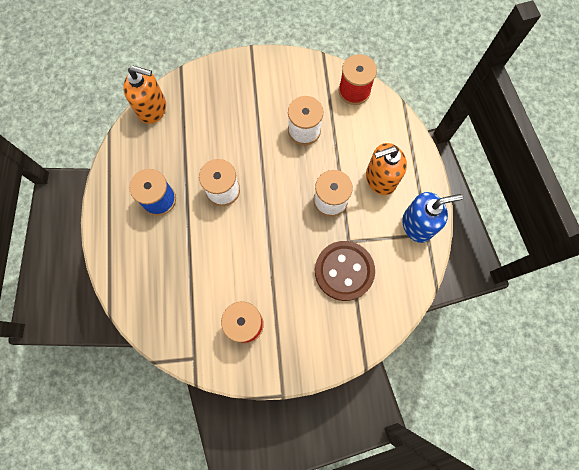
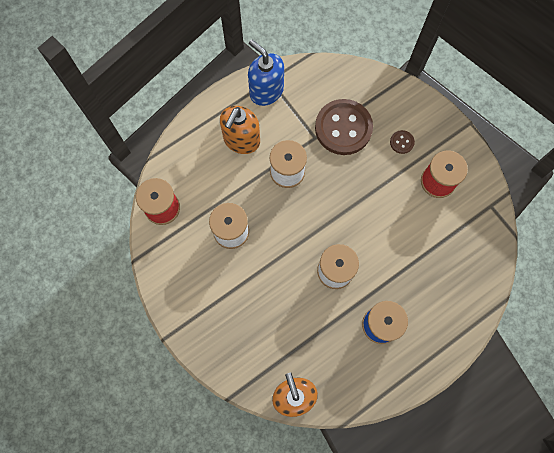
camera: 120 degrees left, 0 degrees up
orange soap dispenser [366,143,407,195] -> orange soap dispenser turned 75 degrees clockwise [220,106,260,154]
none -> brown button [390,130,415,154]

